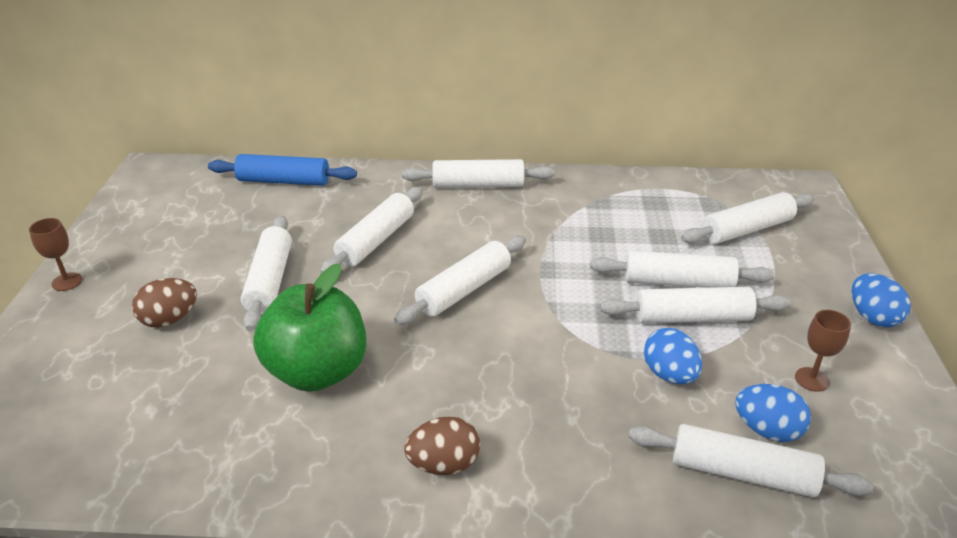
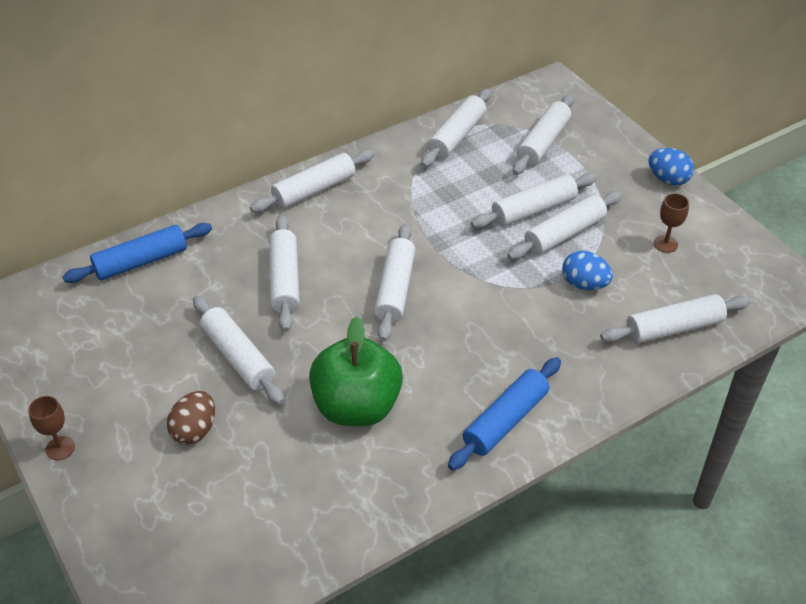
camera: 35 degrees left, 10 degrees up
brown egg [404,416,480,475] -> blue rolling pin [448,357,561,470]
blue egg [735,384,811,442] -> none
none -> white rolling pin [421,89,491,167]

